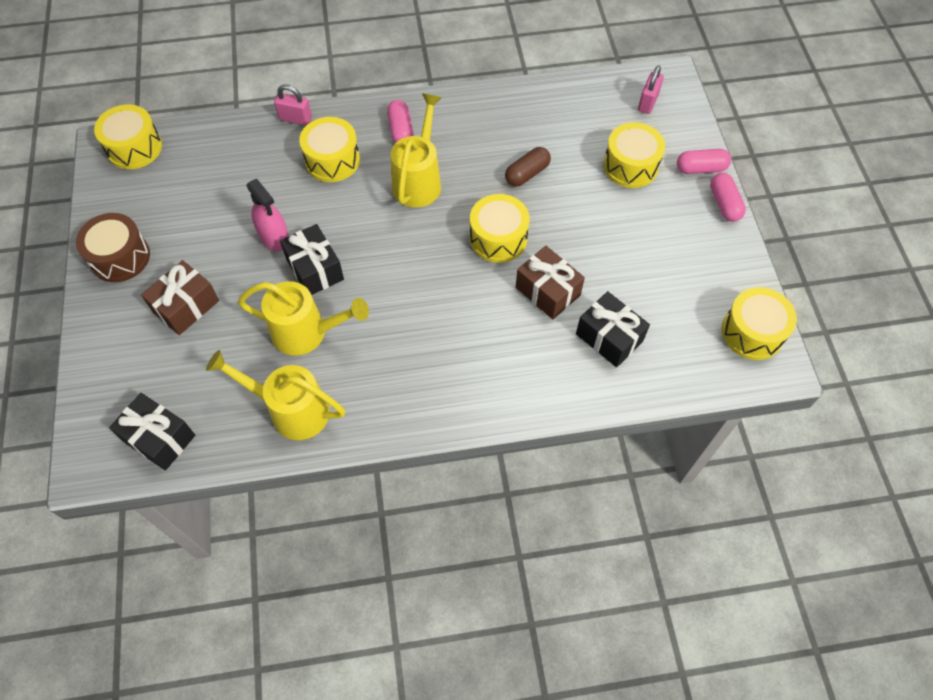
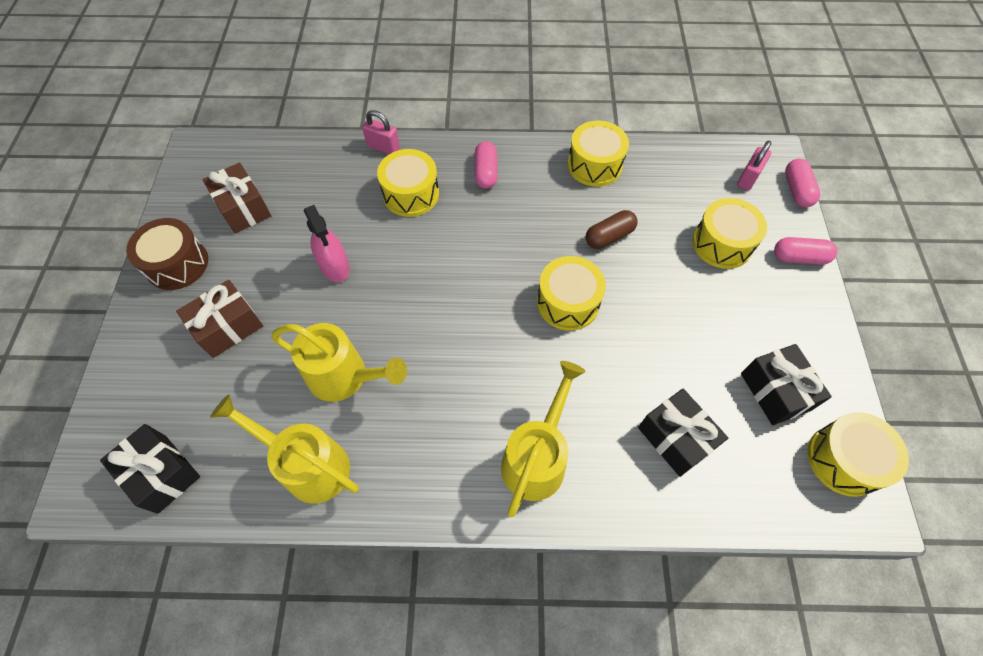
camera: 10 degrees right, 0 degrees up
yellow drum [94,104,162,169] -> yellow drum moved to [568,121,629,187]
black gift [280,224,344,295] -> black gift moved to [741,344,832,425]
yellow watering can [391,93,442,208] -> yellow watering can moved to [501,361,585,517]
brown gift [516,246,585,319] -> brown gift moved to [202,162,271,234]
pink capsule [710,173,746,222] -> pink capsule moved to [785,159,820,207]

